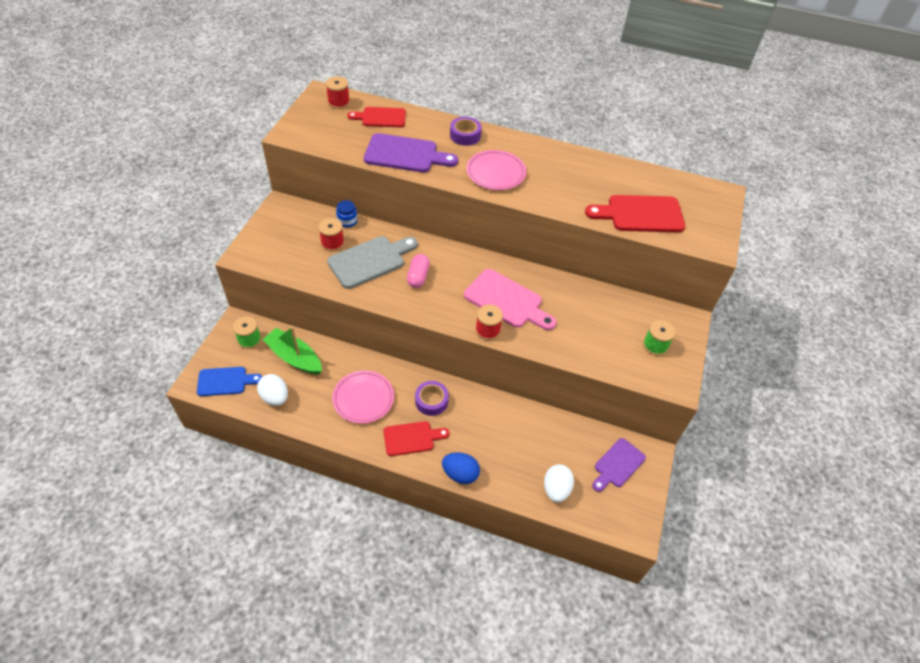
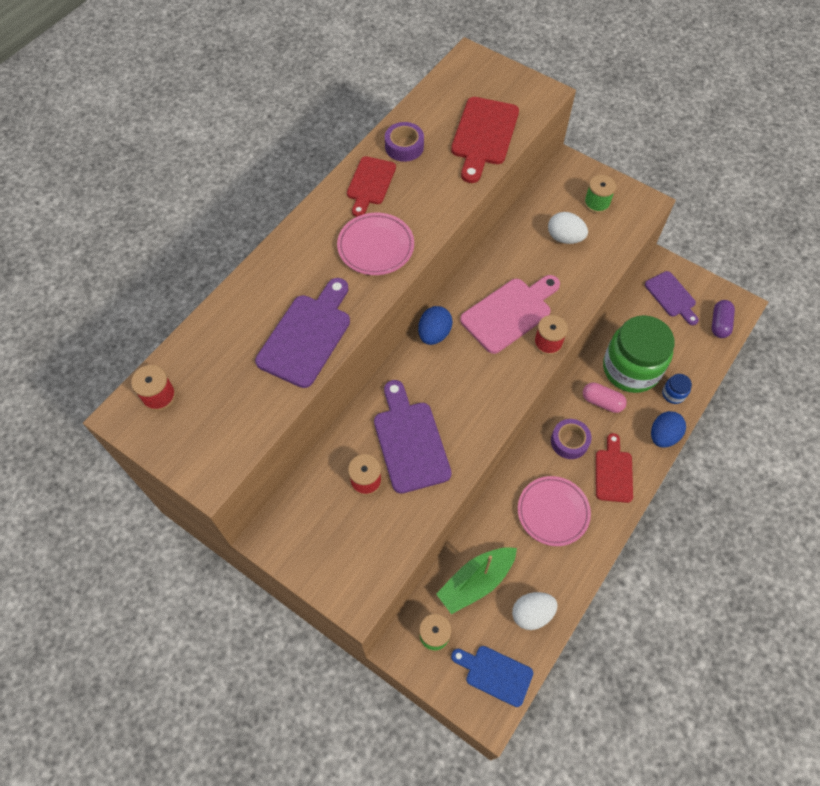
camera: 70 degrees left, 10 degrees up
blue cutting board [197,367,262,396] -> blue cutting board turned 75 degrees counterclockwise [451,646,533,707]
grey cutting board [327,236,418,289] -> purple cutting board [374,380,452,494]
blue jar [336,200,358,228] -> blue jar moved to [662,374,692,404]
red cutting board [347,107,406,127] -> red cutting board moved to [347,156,396,217]
pink capsule [407,254,430,288] -> pink capsule moved to [583,383,627,413]
purple tape [450,117,482,146] -> purple tape moved to [385,122,424,162]
white egg [544,464,574,502] -> white egg moved to [548,212,588,244]
none -> blue egg [418,306,453,345]
none -> green jar [603,315,675,393]
none -> purple capsule [712,300,735,338]

